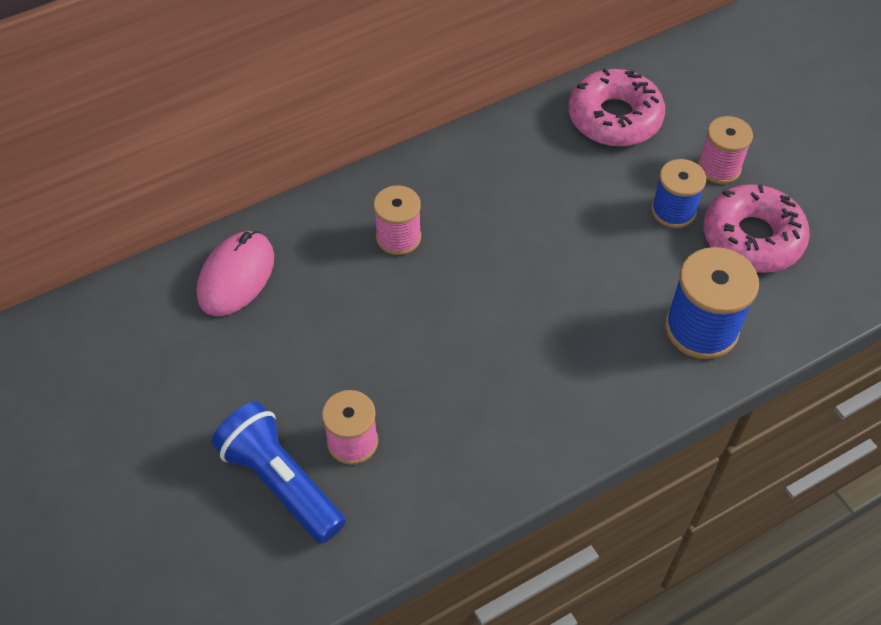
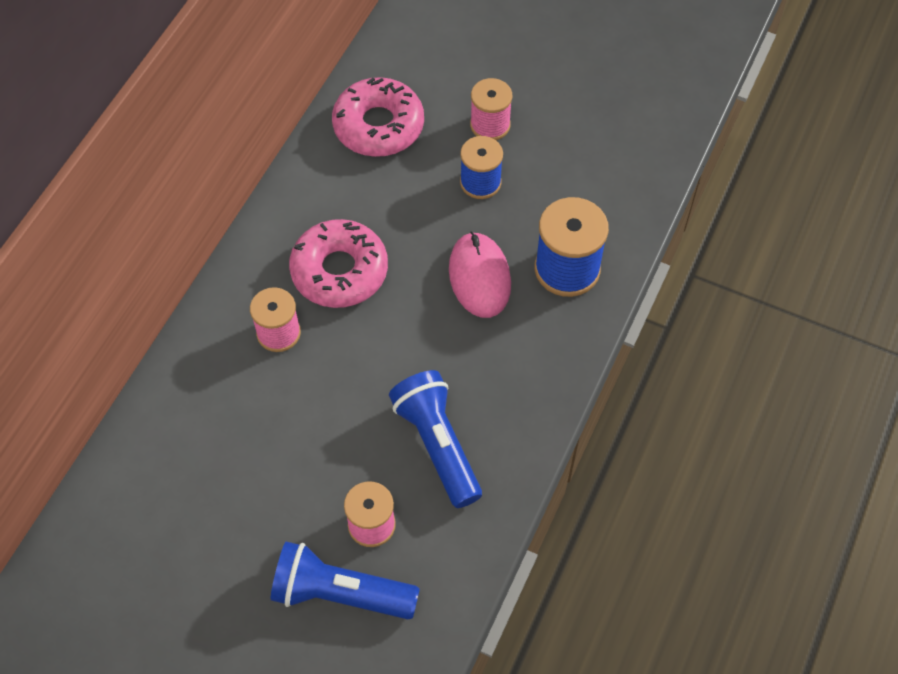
camera: 35 degrees left, 5 degrees up
pink mouse [197,231,274,316] -> pink mouse moved to [449,231,511,318]
pink donut [703,184,810,273] -> pink donut moved to [289,219,388,308]
none -> blue flashlight [389,370,482,508]

